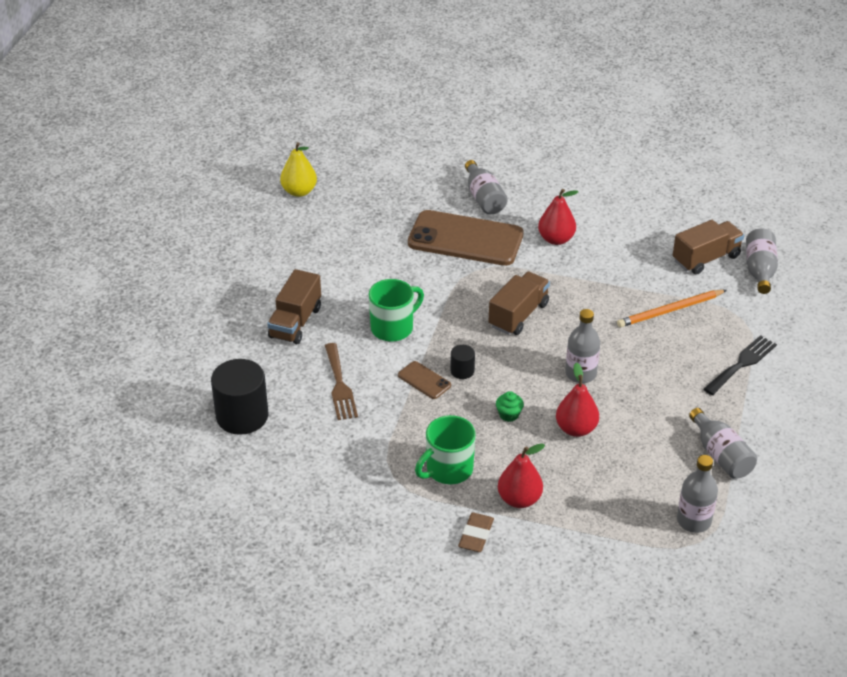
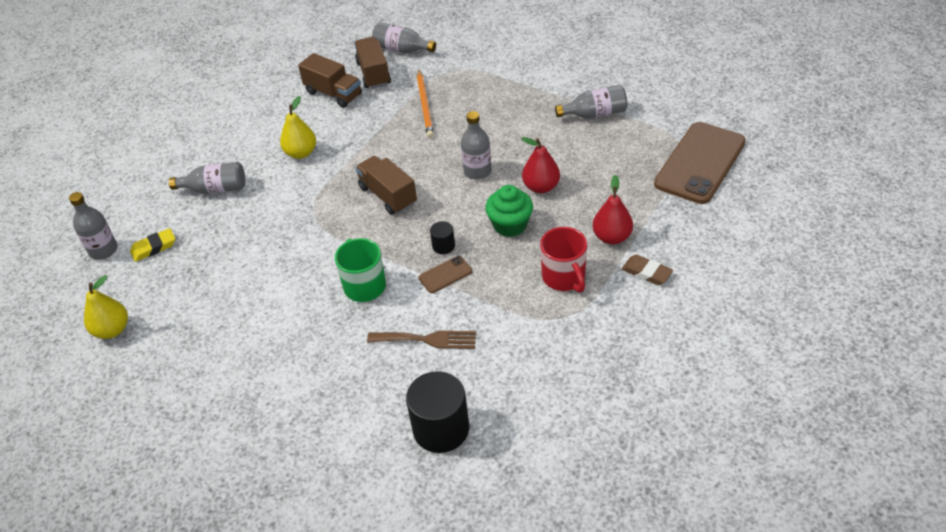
camera: 70 degrees left, 5 degrees up
brown truck [267,269,321,345] -> brown truck moved to [298,53,362,108]
brown phone [408,210,524,266] -> brown phone moved to [654,122,746,204]
green mug [415,415,476,484] -> red mug [540,227,587,293]
green cupcake [496,391,524,422] -> green cupcake [485,185,533,237], size x1.85
red pear [538,189,578,245] -> yellow pear [280,96,316,159]
grey bottle [677,455,718,533] -> grey bottle moved to [69,192,118,260]
black fork [703,335,777,395] -> none
none -> yellow eraser [130,228,175,262]

